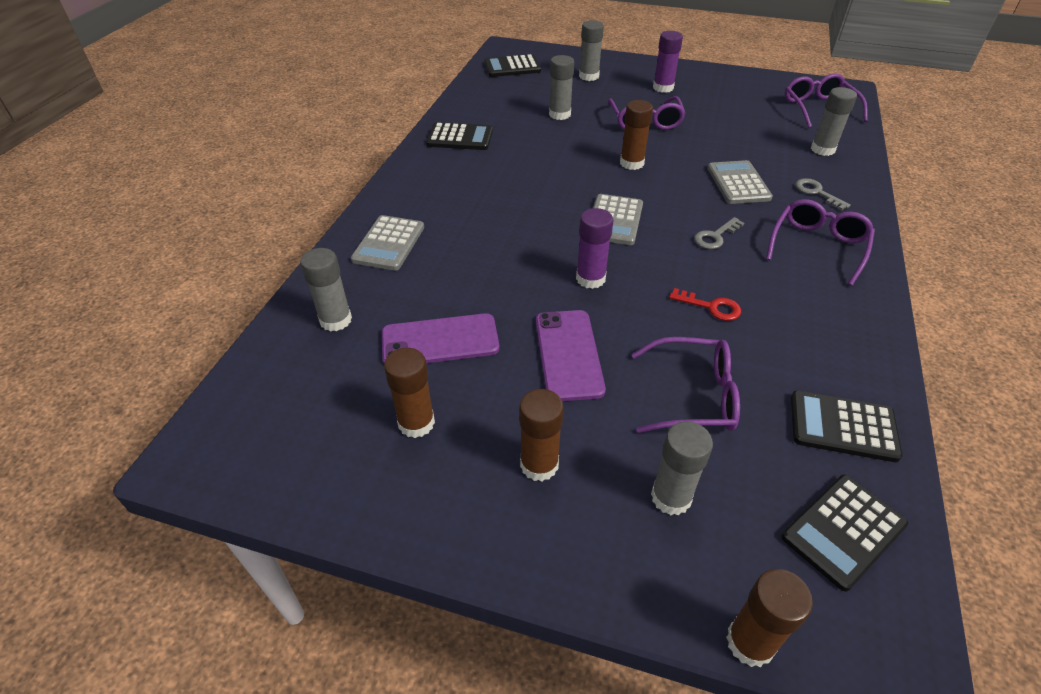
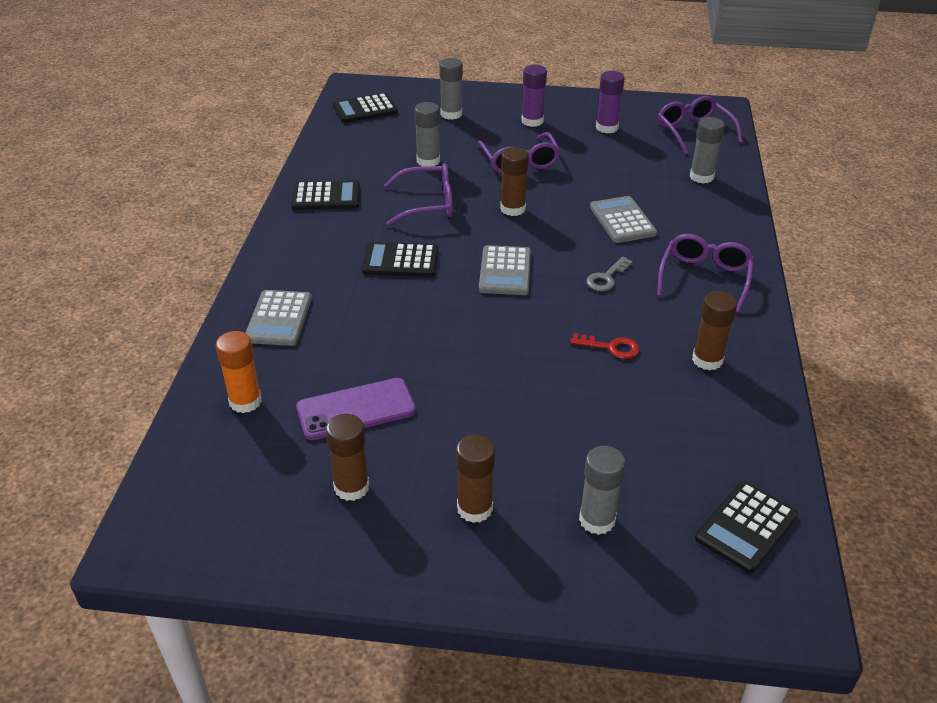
camera: 10 degrees left, 5 degrees down
grey glue stick [300,248,352,332] -> orange glue stick [216,331,262,413]
purple phone [536,310,606,401] -> none
purple glue stick [576,208,613,289] -> purple glue stick moved to [596,71,625,133]
purple glasses [631,337,740,433] -> purple glasses moved to [384,163,453,225]
brown glue stick [726,569,813,667] -> brown glue stick moved to [692,291,737,371]
black calculator [791,390,902,462] -> black calculator moved to [362,242,439,277]
grey key [795,178,851,210] -> none

